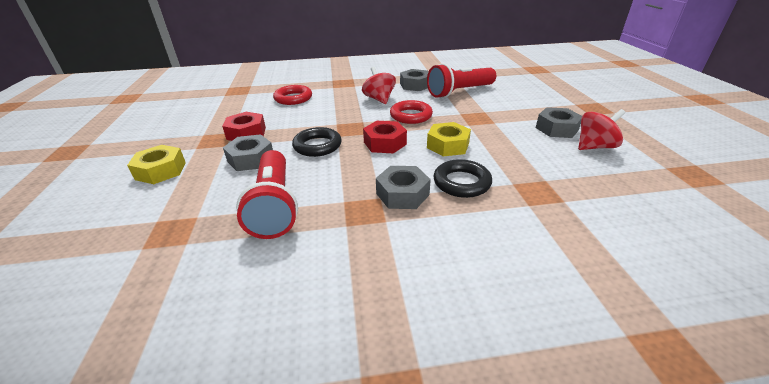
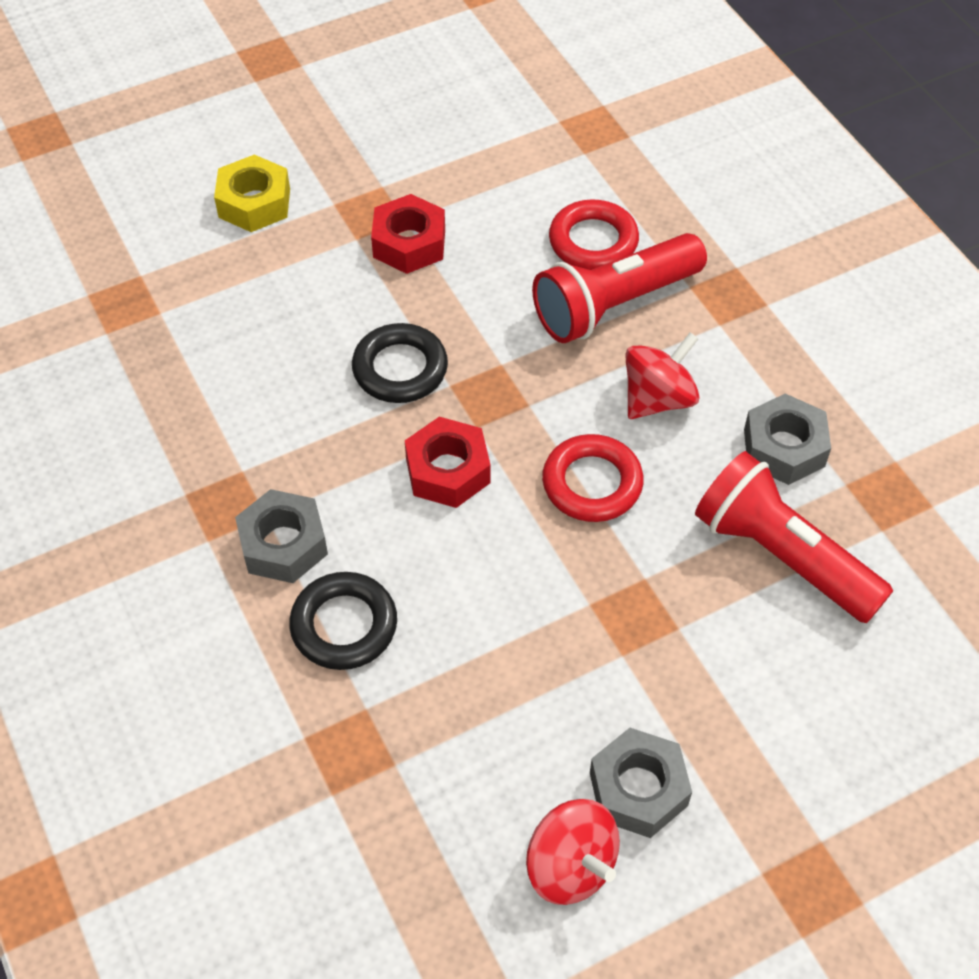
camera: 70 degrees right, 20 degrees up
grey nut [223,134,273,171] -> none
red flashlight [236,150,298,239] -> red flashlight moved to [532,233,707,343]
yellow nut [427,122,471,156] -> none

